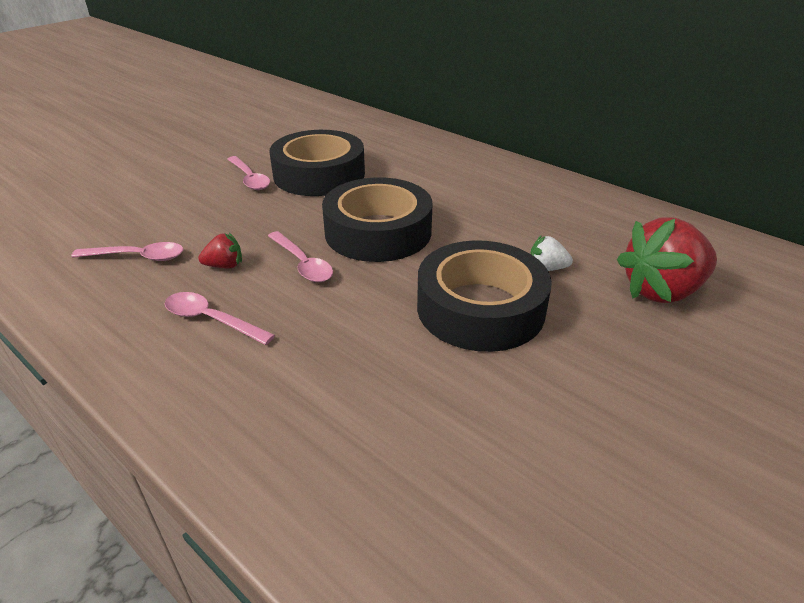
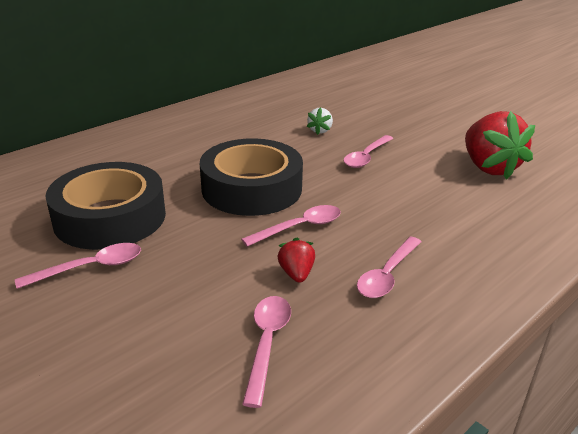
camera: 85 degrees left, 5 degrees down
black tape [417,240,552,352] -> pink spoon [343,135,393,168]
red strawberry [617,218,717,303] -> red strawberry moved to [465,111,535,180]

